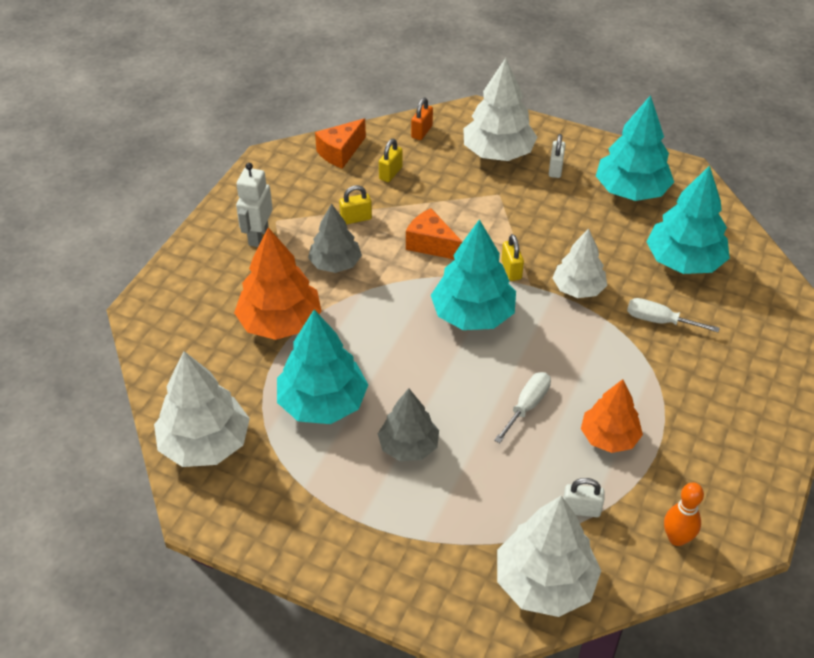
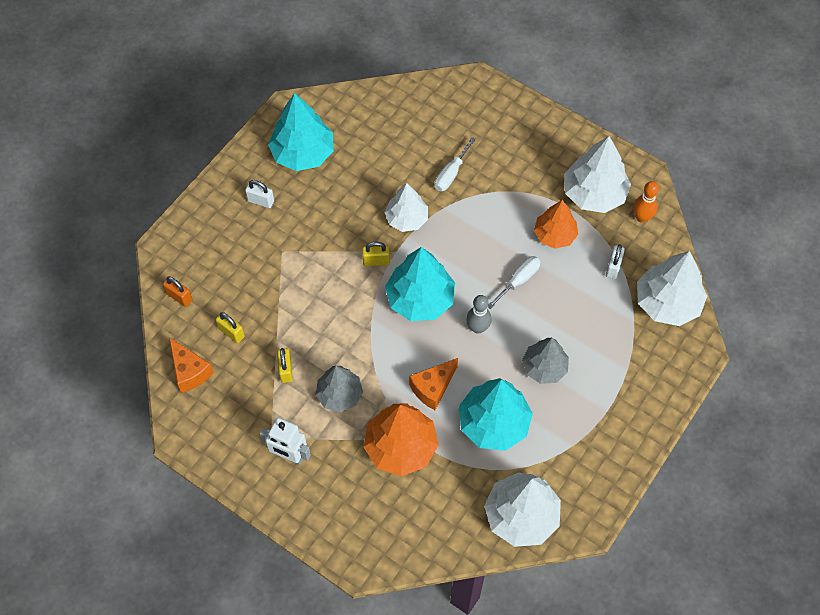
camera: 80 degrees left, 15 degrees up
orange cheese [406,208,463,260] -> orange cheese moved to [409,358,458,410]
white tree [463,58,537,161] -> white tree moved to [564,136,631,213]
white screwdriver [494,372,551,443] -> white screwdriver turned 90 degrees clockwise [488,256,541,309]
turquoise tree [646,165,730,274] -> none
none -> grey bowling pin [466,295,491,334]

